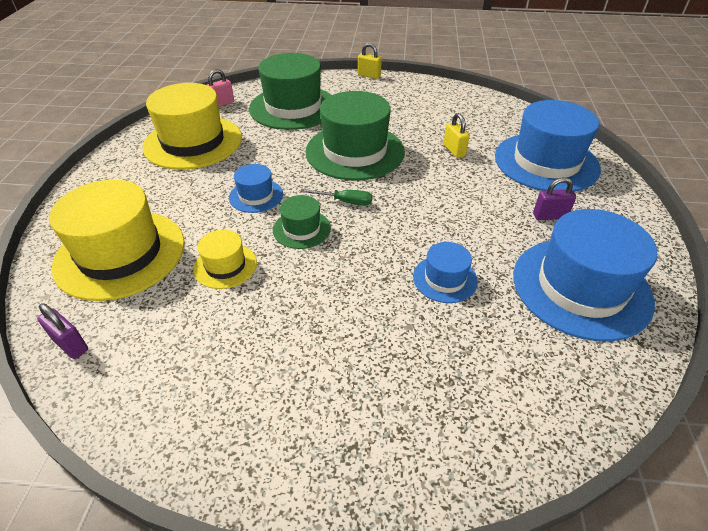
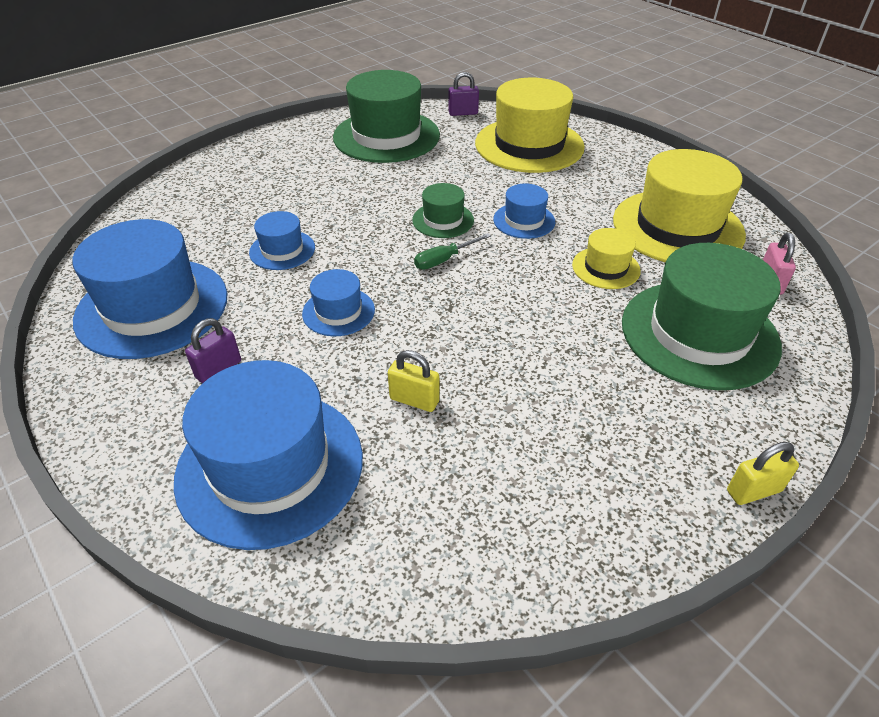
camera: 135 degrees right, 0 degrees up
yellow hat [193,230,257,289] -> yellow hat moved to [572,228,641,289]
green hat [305,91,405,181] -> green hat moved to [333,70,440,163]
none -> blue hat [302,269,375,336]

